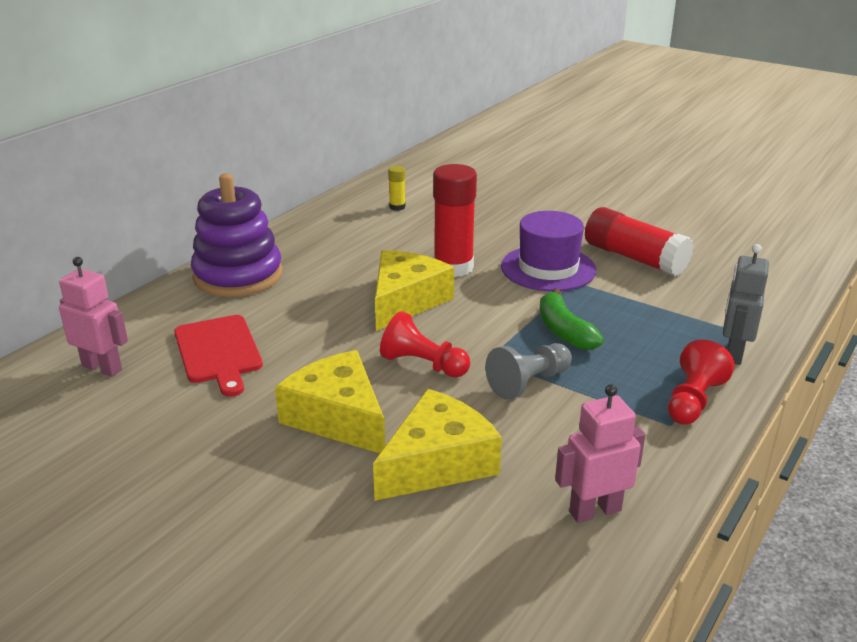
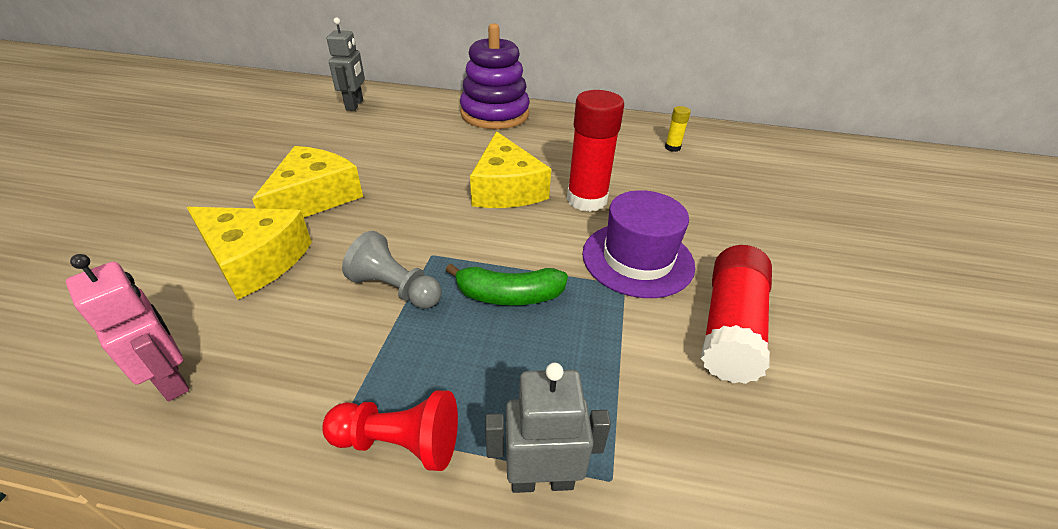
camera: 65 degrees right, 10 degrees up
pink robot [59,257,128,377] -> grey robot [327,17,365,111]
red cutting board [174,315,263,397] -> none
yellow cheese [375,250,454,331] -> yellow cheese turned 75 degrees clockwise [470,131,551,208]
red pawn [380,311,470,378] -> none
green banana [540,288,604,350] -> green banana turned 135 degrees counterclockwise [446,264,568,305]

